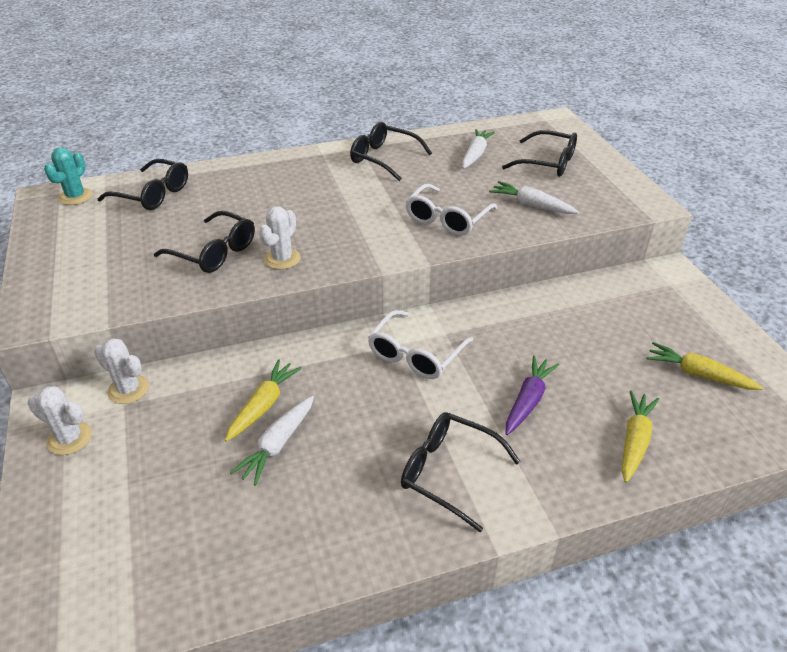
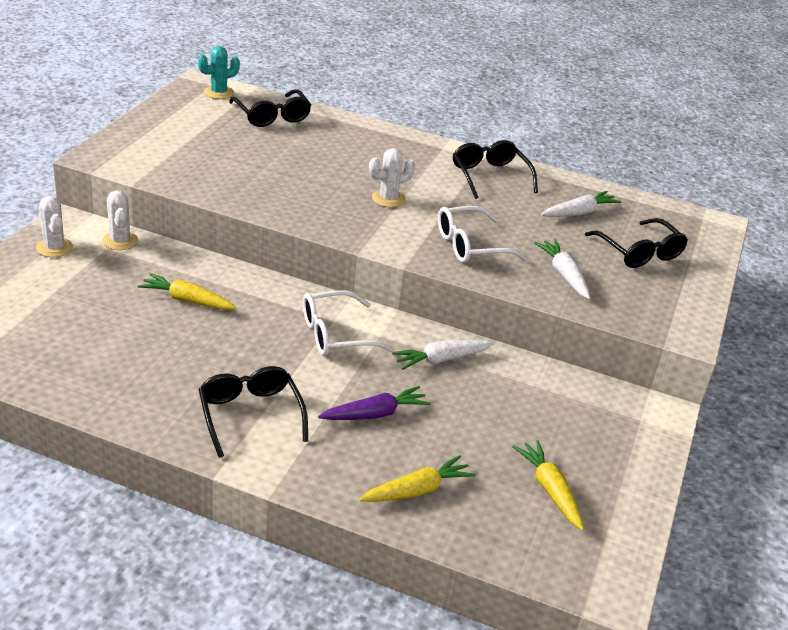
camera: 35 degrees right, 5 degrees down
black glasses [154,211,255,273] -> none
yellow carrot [225,359,302,442] -> yellow carrot turned 135 degrees counterclockwise [138,273,237,310]
white carrot [230,395,314,485] -> white carrot moved to [392,340,494,370]
white cactus [259,206,301,270] -> white cactus moved to [369,148,415,208]

